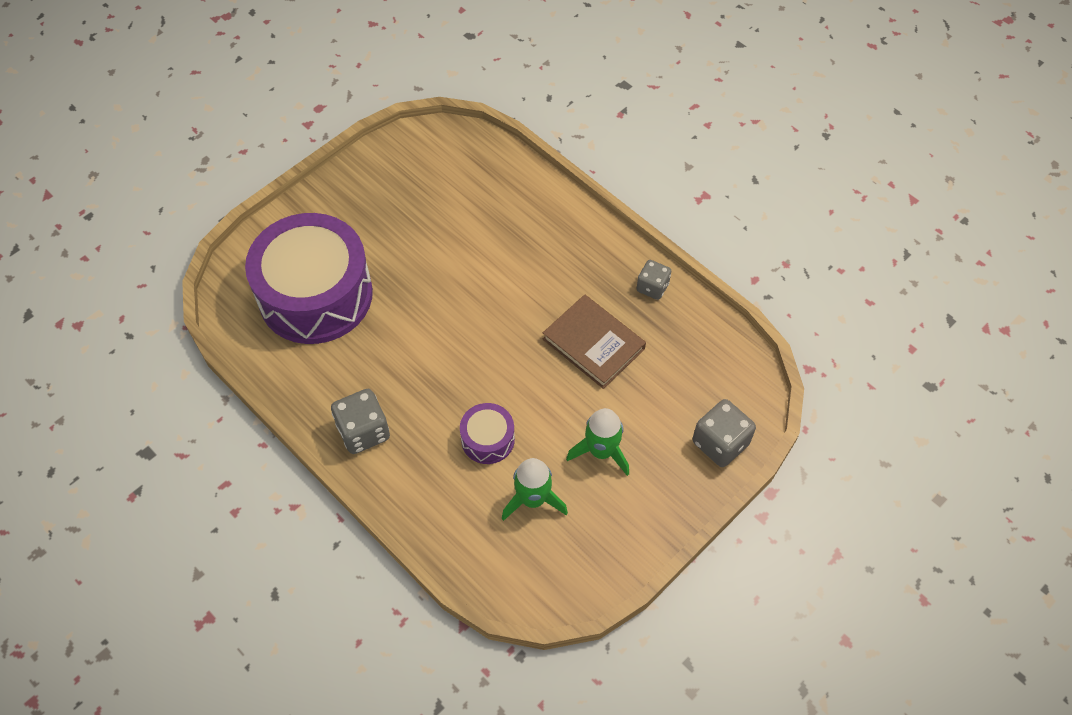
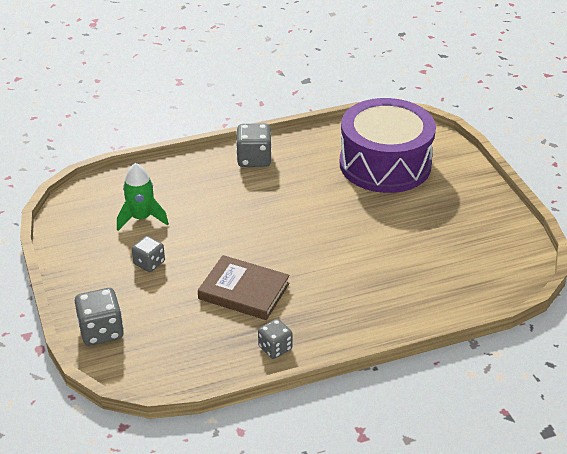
camera: 115 degrees right, 20 degrees down
purple drum [460,403,515,464] -> none
brown book [543,295,646,389] -> brown book turned 45 degrees clockwise [198,255,290,320]
green rocket [566,408,629,476] -> grey dice [132,236,165,272]

